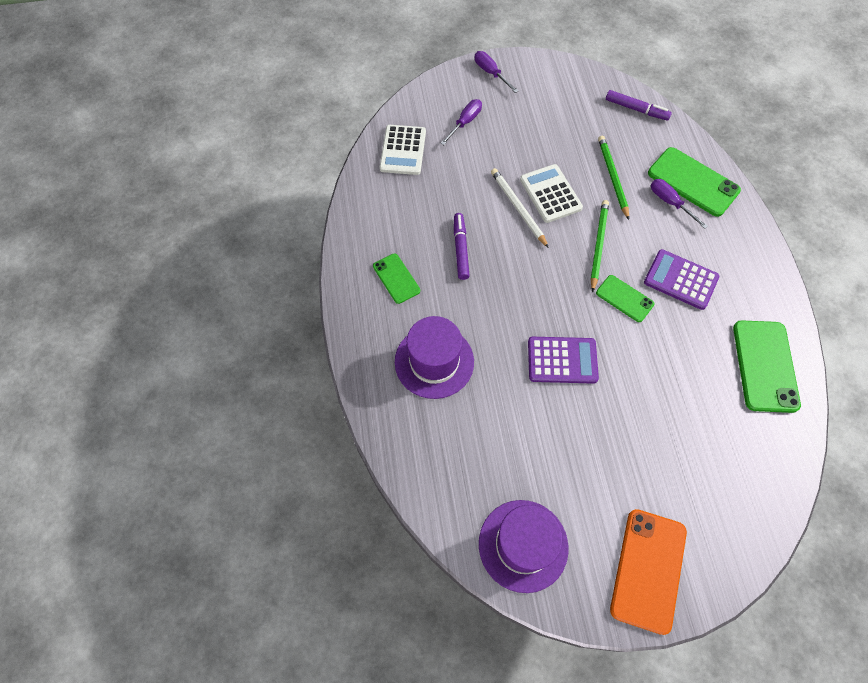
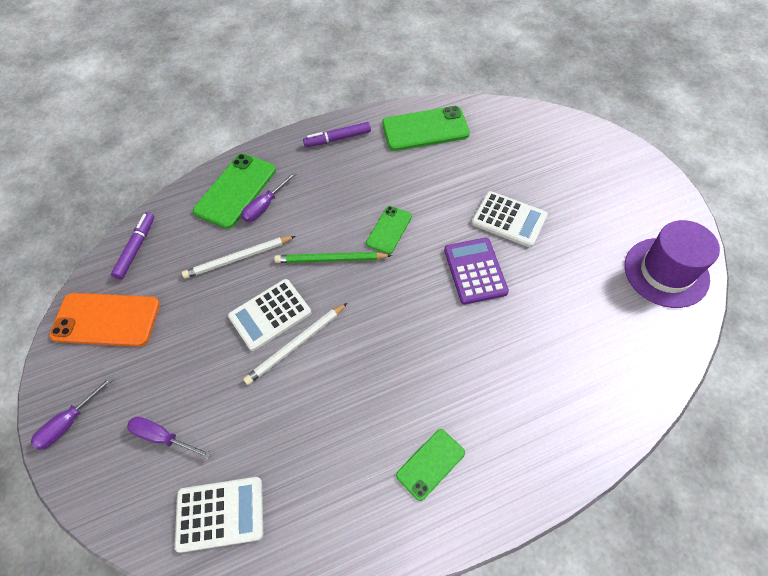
camera: 100 degrees left, 5 degrees down
purple hat [395,316,474,399] -> none
purple marker [454,213,470,280] -> purple marker moved to [303,122,371,147]
green pencil [598,136,629,220] -> white pencil [182,236,295,279]
orange phone [610,509,687,635] -> orange phone moved to [49,293,160,347]
purple calculator [644,249,719,310] -> none
none -> white calculator [472,191,548,247]

